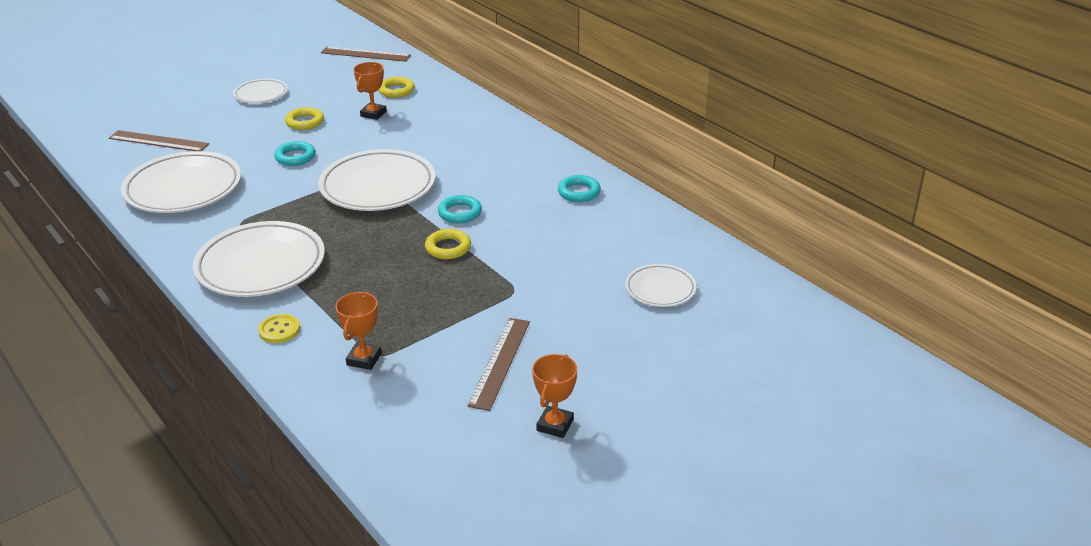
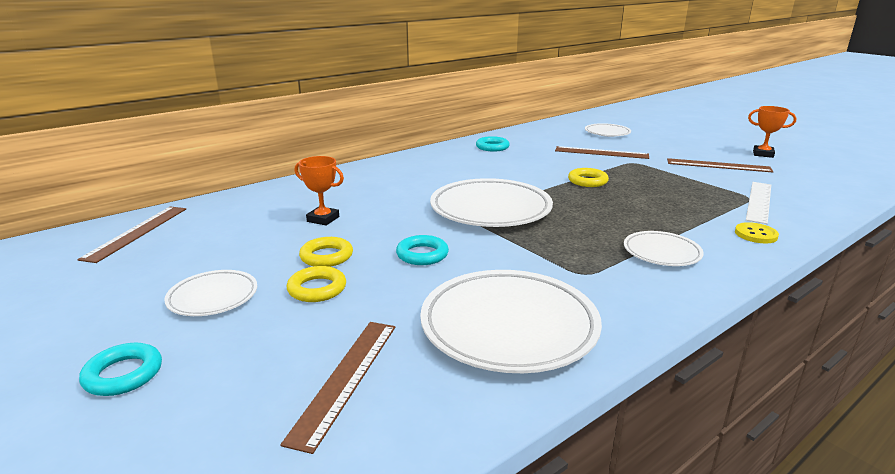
camera: 90 degrees left, 10 degrees down
white plate [193,221,325,297] -> white plate [624,231,704,266], size x0.53
orange trophy [335,292,382,370] -> white ruler [746,182,771,224]
yellow ring [378,77,415,98] -> yellow ring moved to [287,266,346,302]
turquoise ring [438,195,482,223] -> turquoise ring moved to [79,343,162,396]
none -> brown ruler [555,146,649,159]

